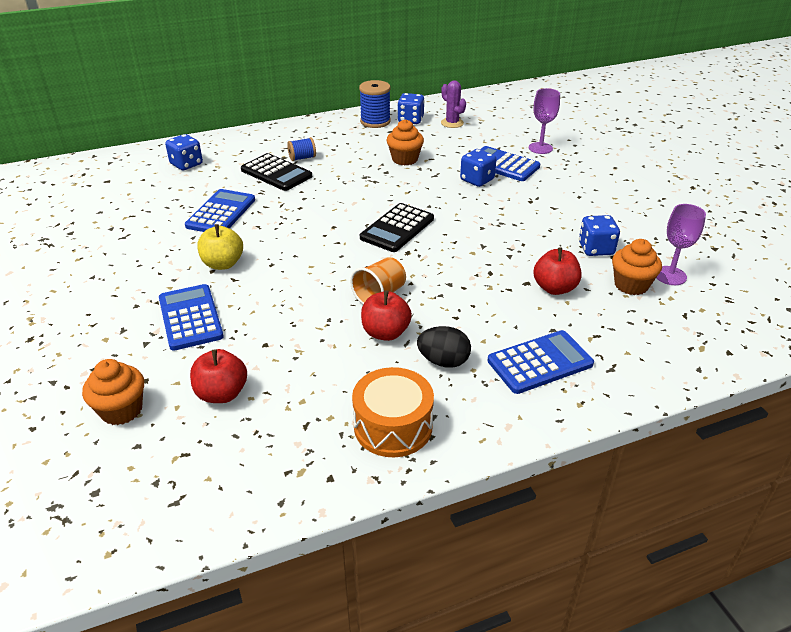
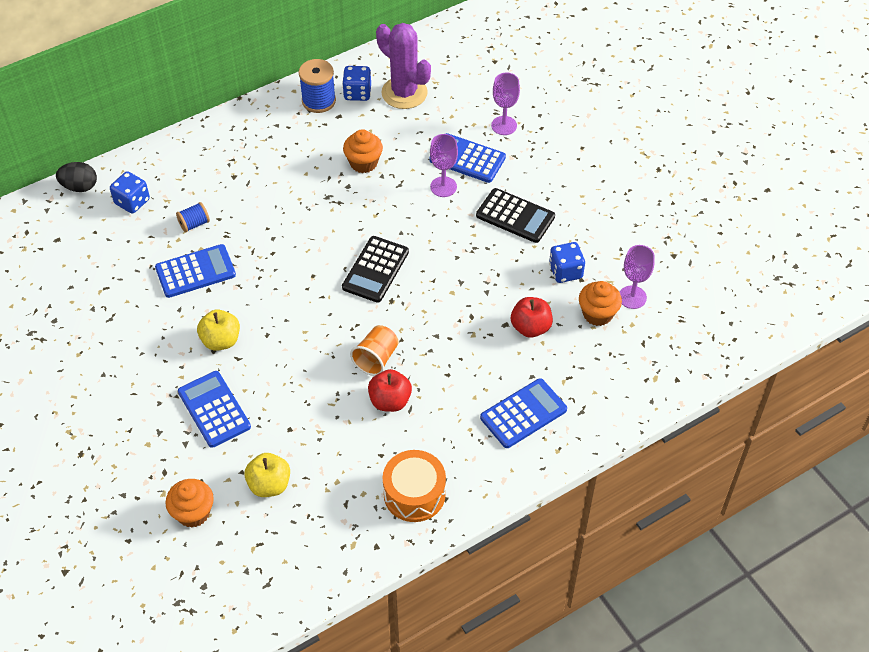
camera: 10 degrees left, 15 degrees up
blue calculator [185,189,255,232] -> blue calculator turned 60 degrees clockwise [155,244,236,298]
red apple [190,349,247,403] -> yellow apple [244,453,290,497]
black calculator [241,153,312,191] -> black calculator moved to [476,188,555,243]
blue spool [287,137,316,161] -> blue spool moved to [176,202,210,232]
black egg [417,326,471,368] -> black egg moved to [56,162,97,192]
purple cactus [441,80,466,128] -> purple cactus [376,23,431,109], size x1.81
blue dice [460,149,496,187] -> purple goblet [430,134,458,197]

